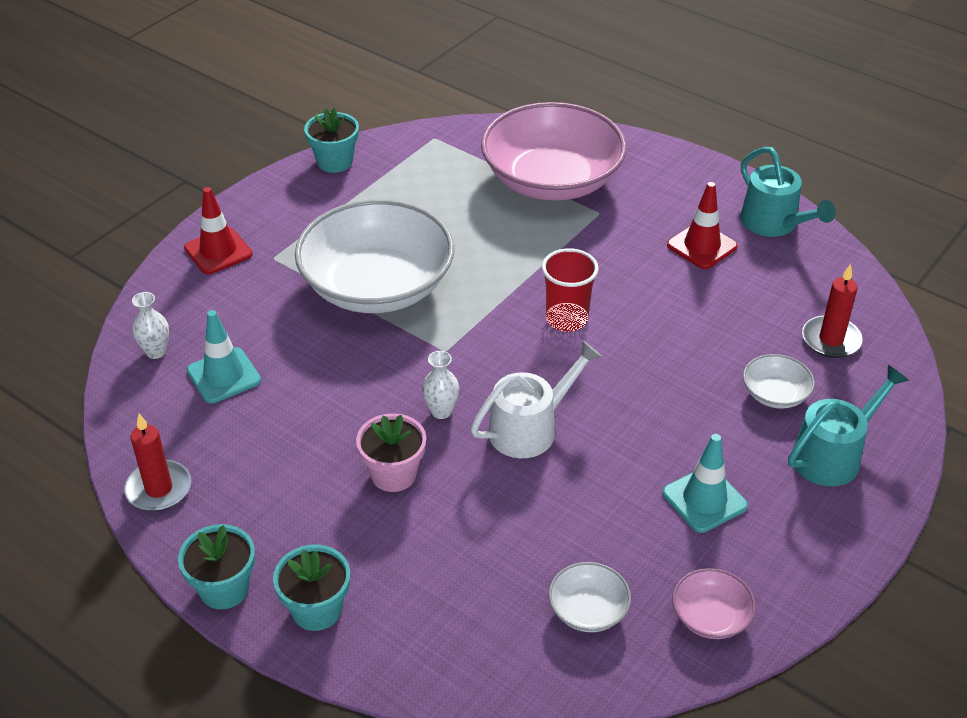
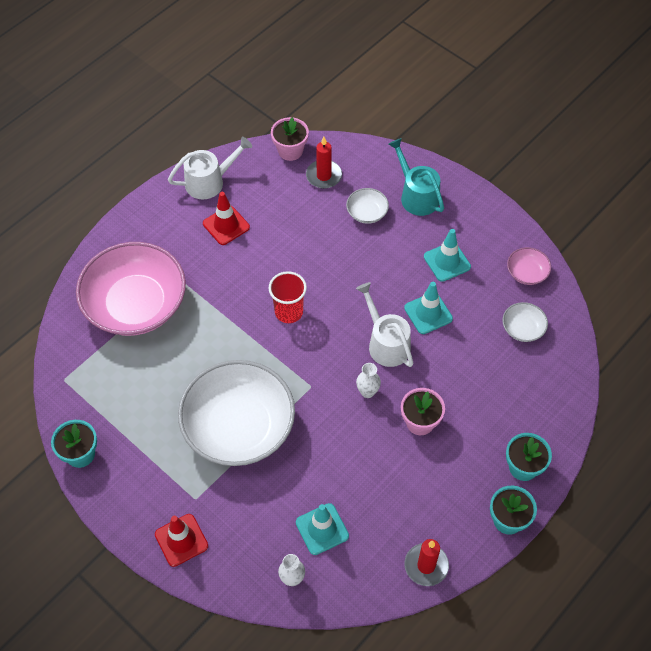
camera: 85 degrees left, 15 degrees up
turquoise watering can [740,147,836,237] -> white watering can [168,137,252,200]
none -> pink flower pot [271,117,309,161]
none -> turquoise traffic cone [404,282,453,334]

